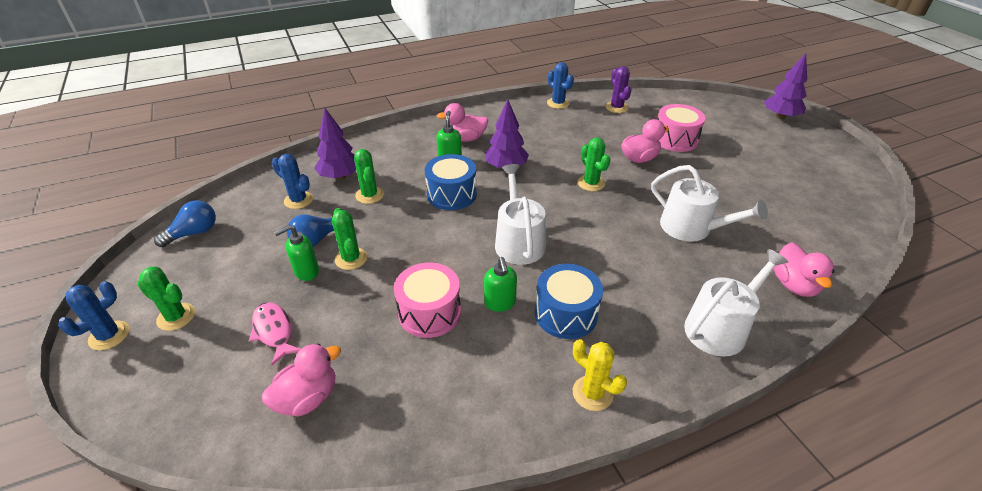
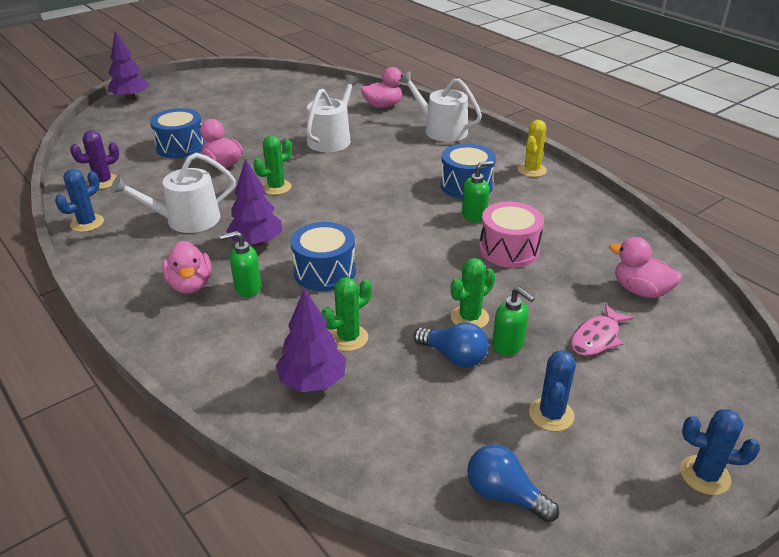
camera: 105 degrees left, 5 degrees down
green cactus [137,267,195,331] -> none
blue cactus [272,154,313,209] -> blue cactus moved to [529,350,576,431]
white watering can [495,164,546,265] -> white watering can moved to [110,153,236,233]
pink drum [657,104,706,152] -> blue drum [150,108,205,159]

